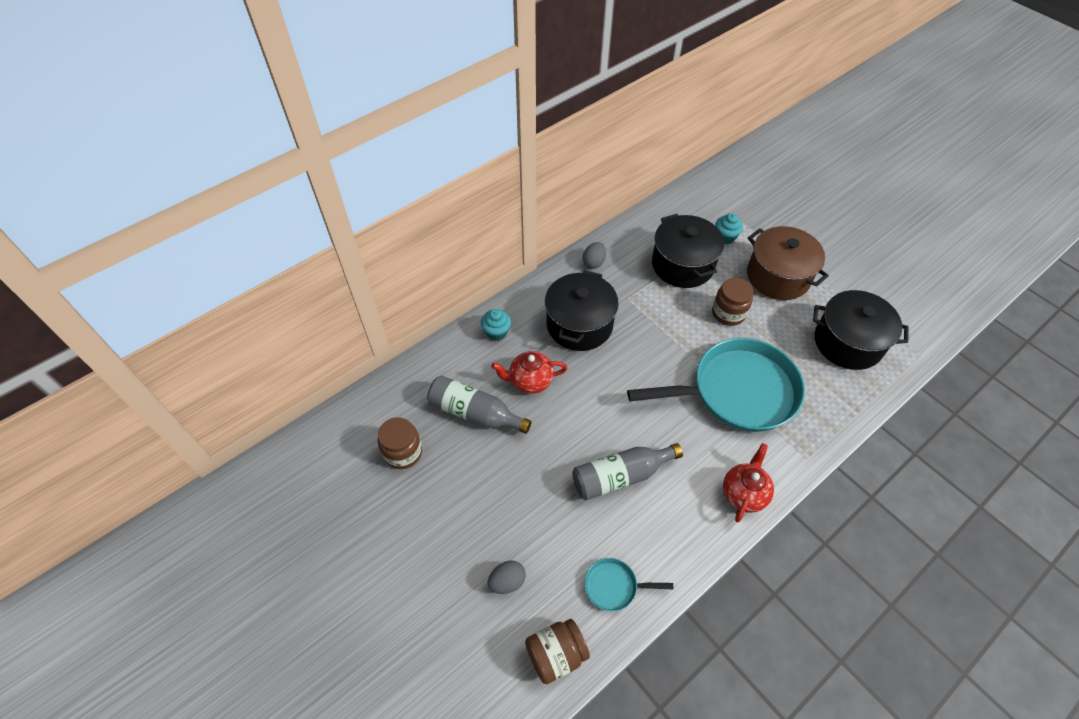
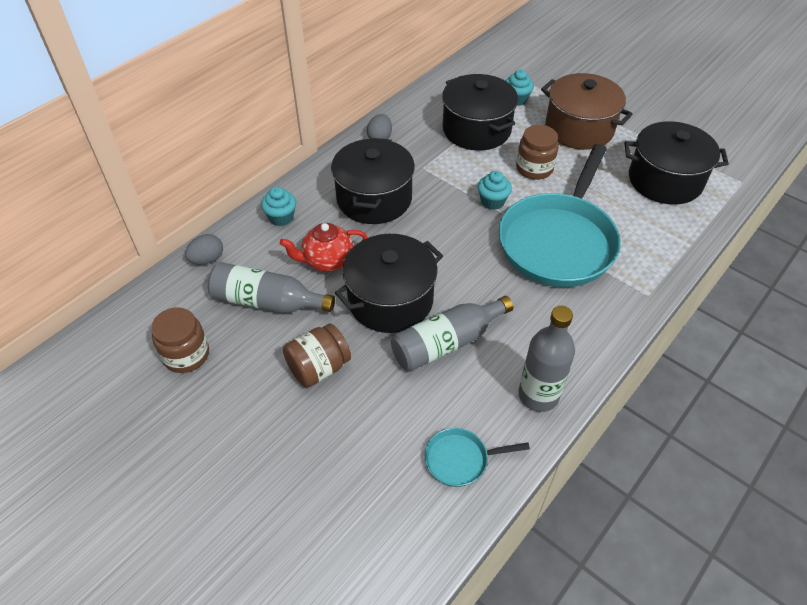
camera: 10 degrees left, 5 degrees down
grey egg [487,561,526,594] -> grey egg moved to [185,234,223,265]
brown jar [525,619,590,684] -> brown jar moved to [283,324,351,388]
turquoise pan [627,338,805,432] -> turquoise pan turned 135 degrees clockwise [499,144,621,287]
red teapot [723,443,774,523] -> none
none -> black pot [335,234,443,333]
none -> turquoise cupcake [478,171,512,210]
none -> grey bottle [518,306,575,412]

